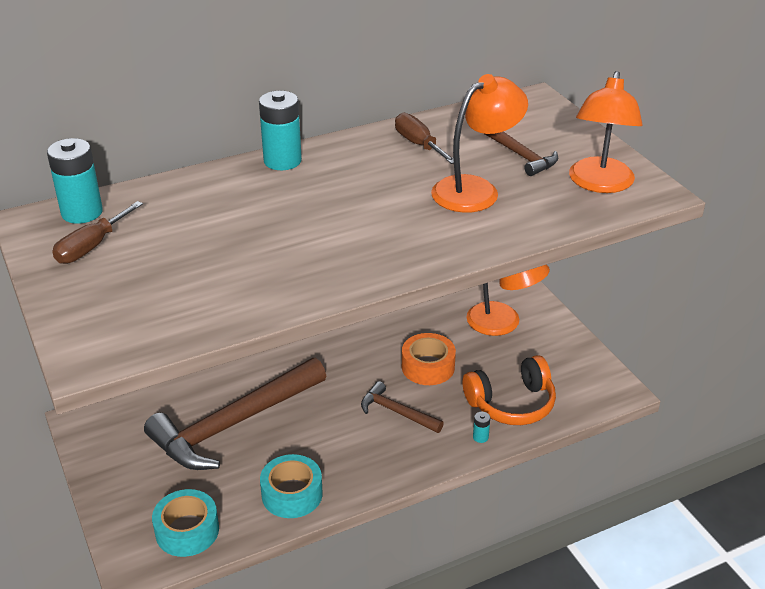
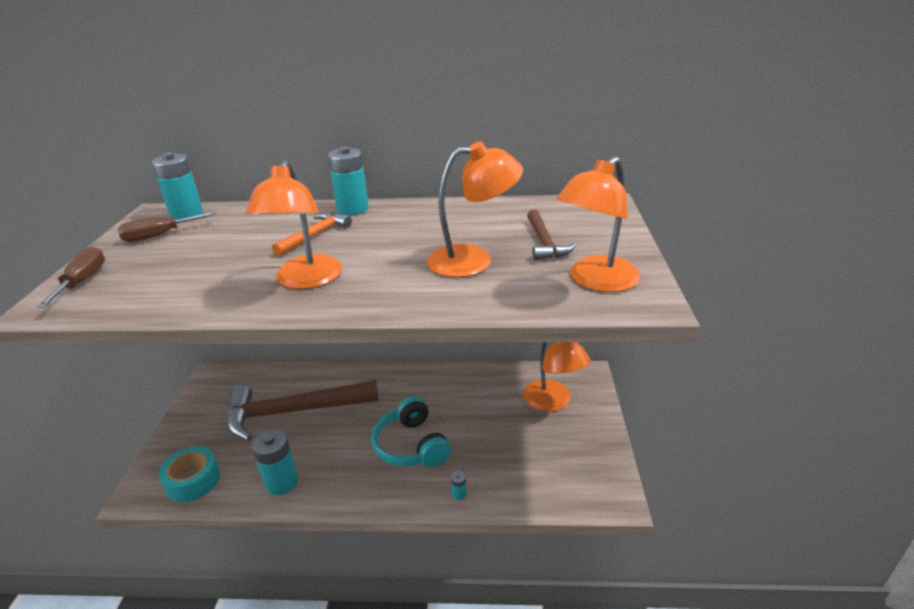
camera: 30 degrees right, 5 degrees down
turquoise tape [260,454,323,518] -> turquoise battery [252,429,298,495]
brown hammer [361,381,444,433] -> turquoise headphones [371,396,451,467]
brown screwdriver [395,113,454,164] -> brown screwdriver moved to [37,246,105,308]
orange tape [402,333,456,385] -> none
orange headphones [463,355,556,425] -> none
none -> orange lamp [246,161,342,289]
none -> orange hammer [272,212,352,256]

